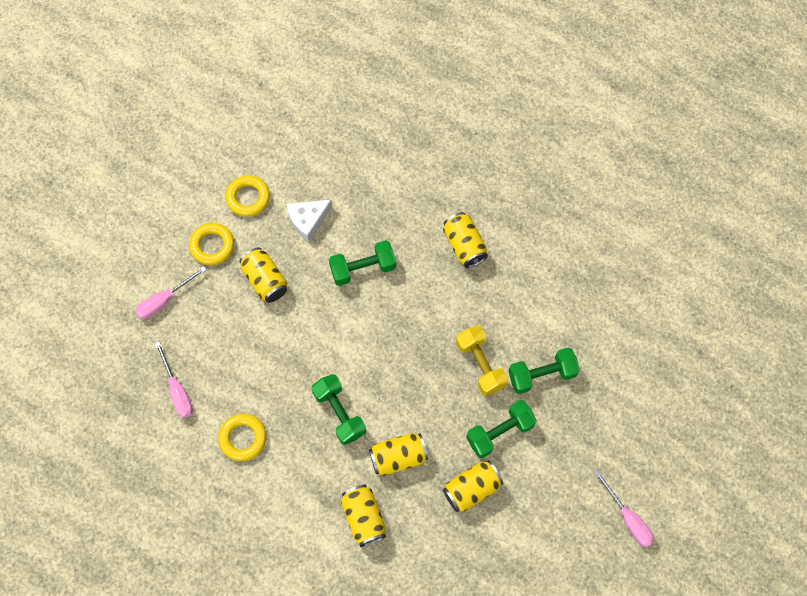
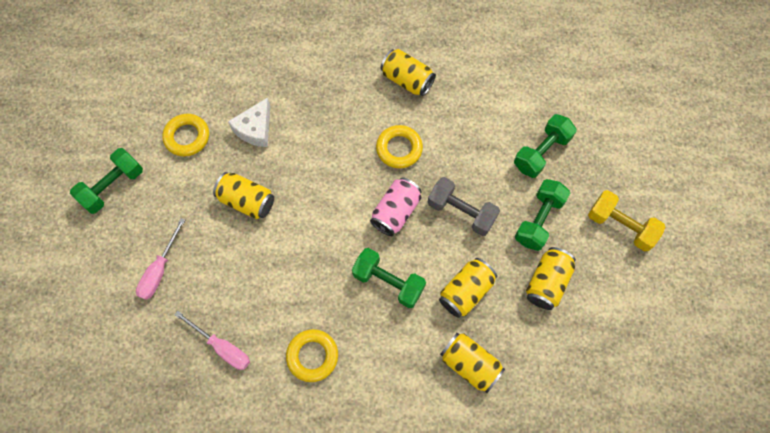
camera: 30 degrees left, 0 degrees up
yellow ring [189,223,234,265] -> yellow ring moved to [376,125,423,168]
green dumbbell [329,240,396,286] -> green dumbbell moved to [70,148,143,214]
yellow dumbbell [456,326,509,396] -> yellow dumbbell moved to [588,190,665,251]
pink screwdriver [594,470,654,547] -> none
none -> pink can [370,177,422,236]
none -> grey dumbbell [428,177,500,236]

